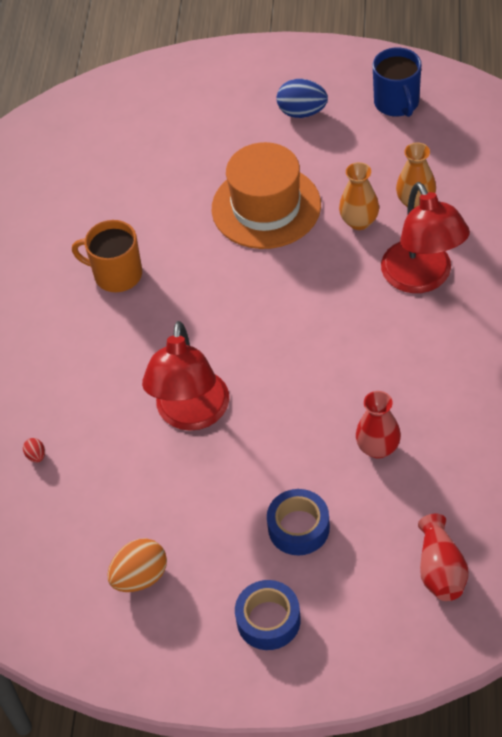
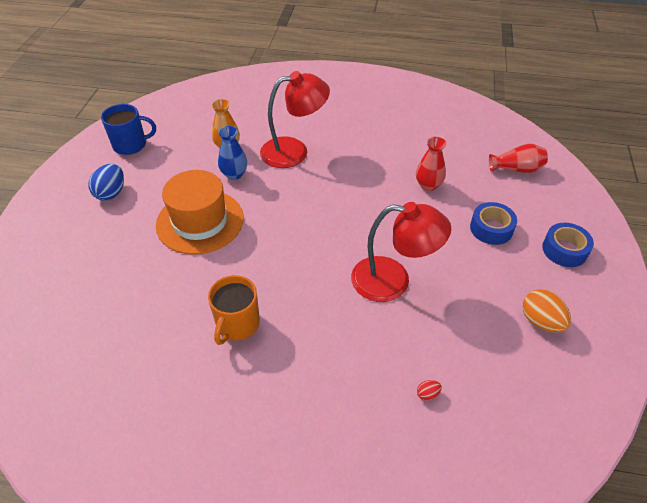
camera: 90 degrees left, 5 degrees down
orange vase [339,162,379,230] -> blue vase [218,126,247,180]

